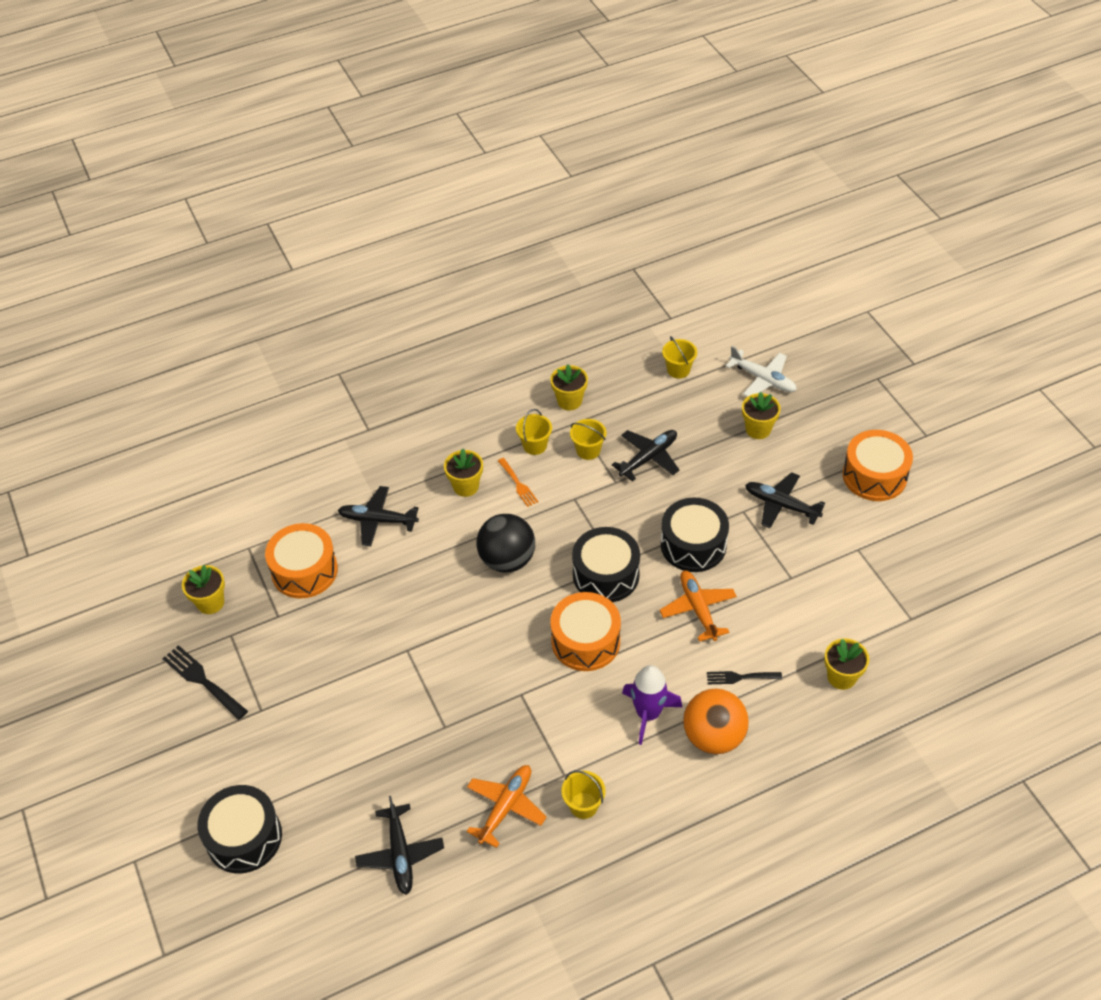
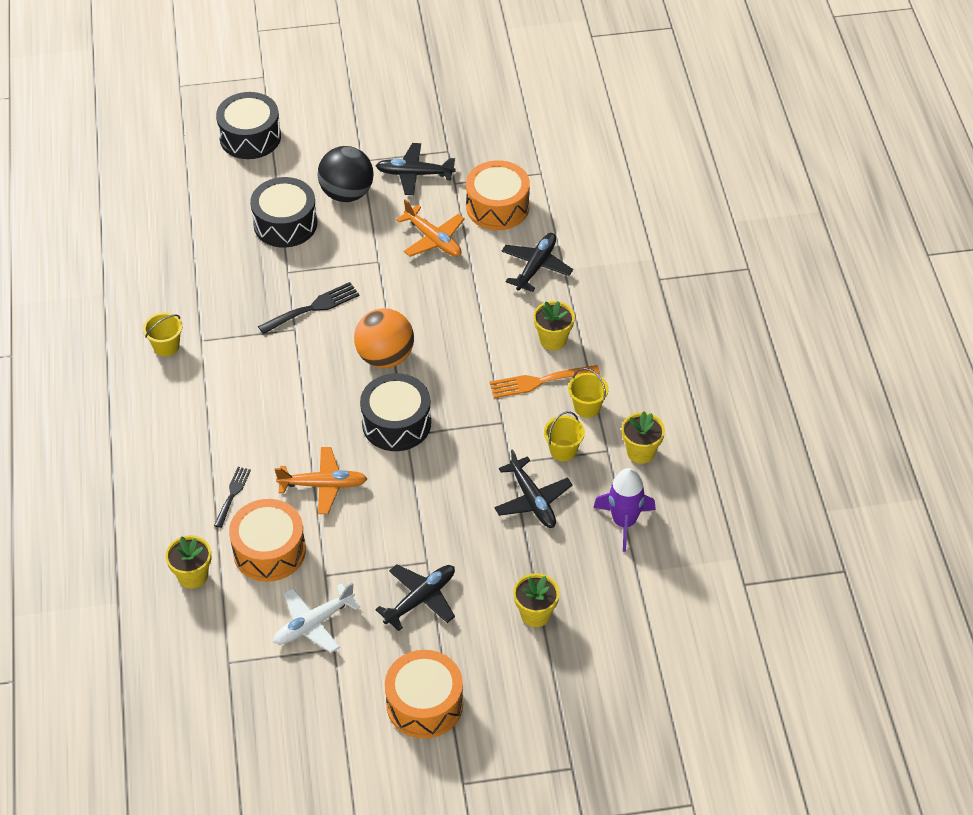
camera: 105 degrees right, 0 degrees up
black fork [162,645,248,720] -> black fork moved to [258,282,360,334]
yellow flower pot [182,565,225,614] -> none
black plane [355,796,444,895] -> black plane moved to [376,143,456,195]
orange plane [466,765,546,848] -> orange plane moved to [396,199,465,257]
black ball [476,514,535,573] -> black ball moved to [317,146,374,202]
orange fork [498,458,538,507] -> orange fork [490,365,600,398], size x1.54
orange drum [550,592,621,671] -> orange drum moved to [229,499,306,582]
purple rocket [622,665,682,745] -> purple rocket moved to [593,468,656,552]
black drum [661,498,729,572] -> black drum moved to [250,177,317,248]
yellow bucket [662,336,697,379] -> none
orange ball [683,689,749,754] -> orange ball moved to [354,308,414,368]
white plane [725,346,797,397] -> white plane moved to [273,583,361,653]

